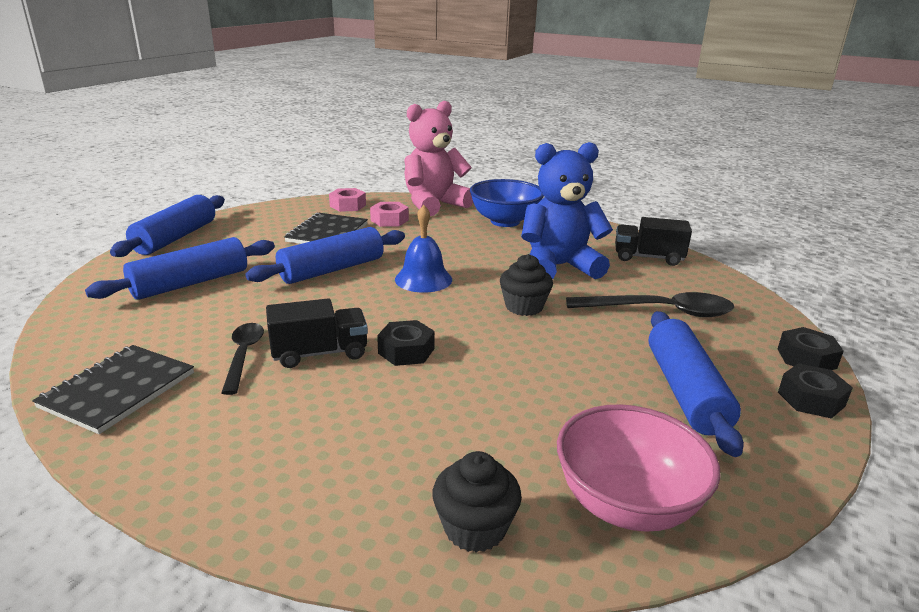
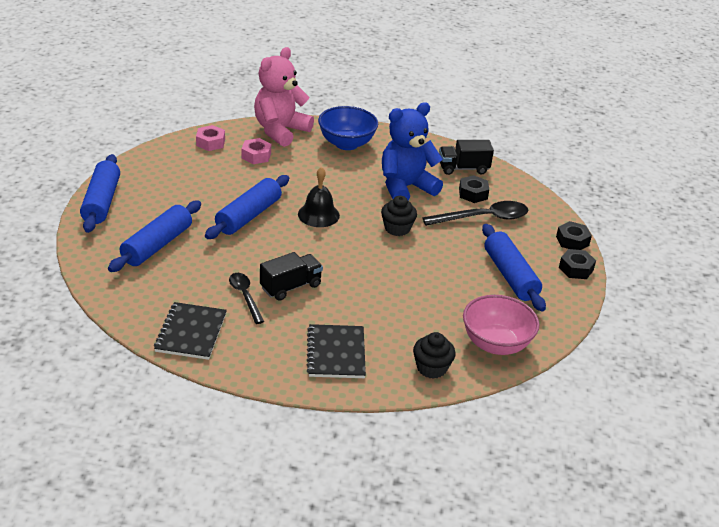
camera: 20 degrees left, 10 degrees up
black notebook [284,213,368,244] -> black notebook moved to [306,324,366,378]
black nut [377,320,435,366] -> black nut moved to [459,175,489,203]
blue bell [395,205,452,293] -> black bell [298,167,340,227]

